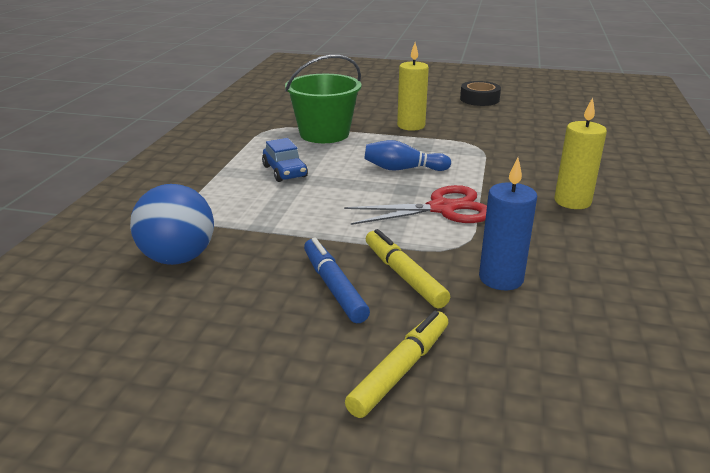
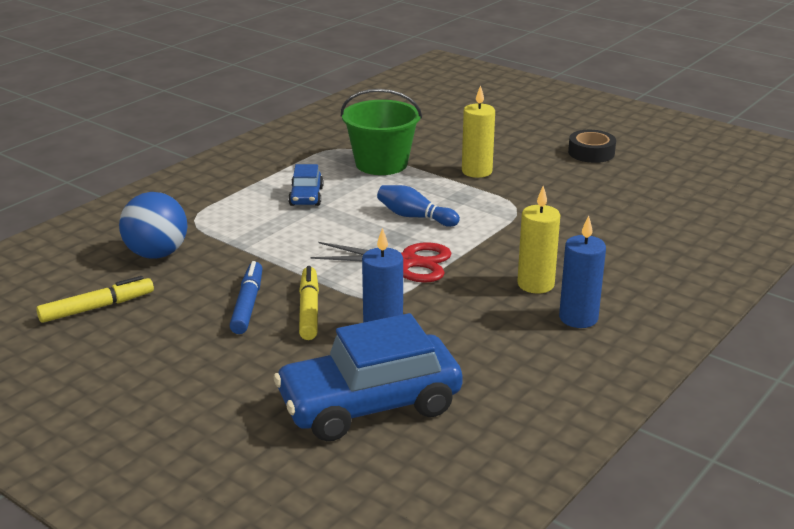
camera: 25 degrees right, 0 degrees up
yellow marker [345,311,448,418] -> yellow marker moved to [36,276,154,323]
none -> blue car [273,313,463,441]
none -> blue candle [559,216,606,328]

